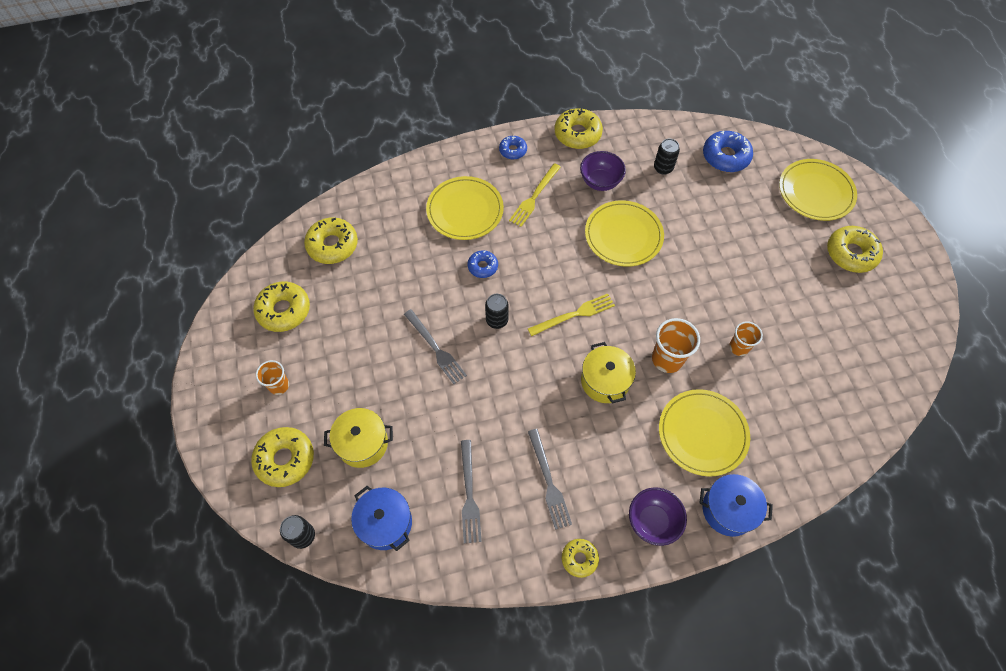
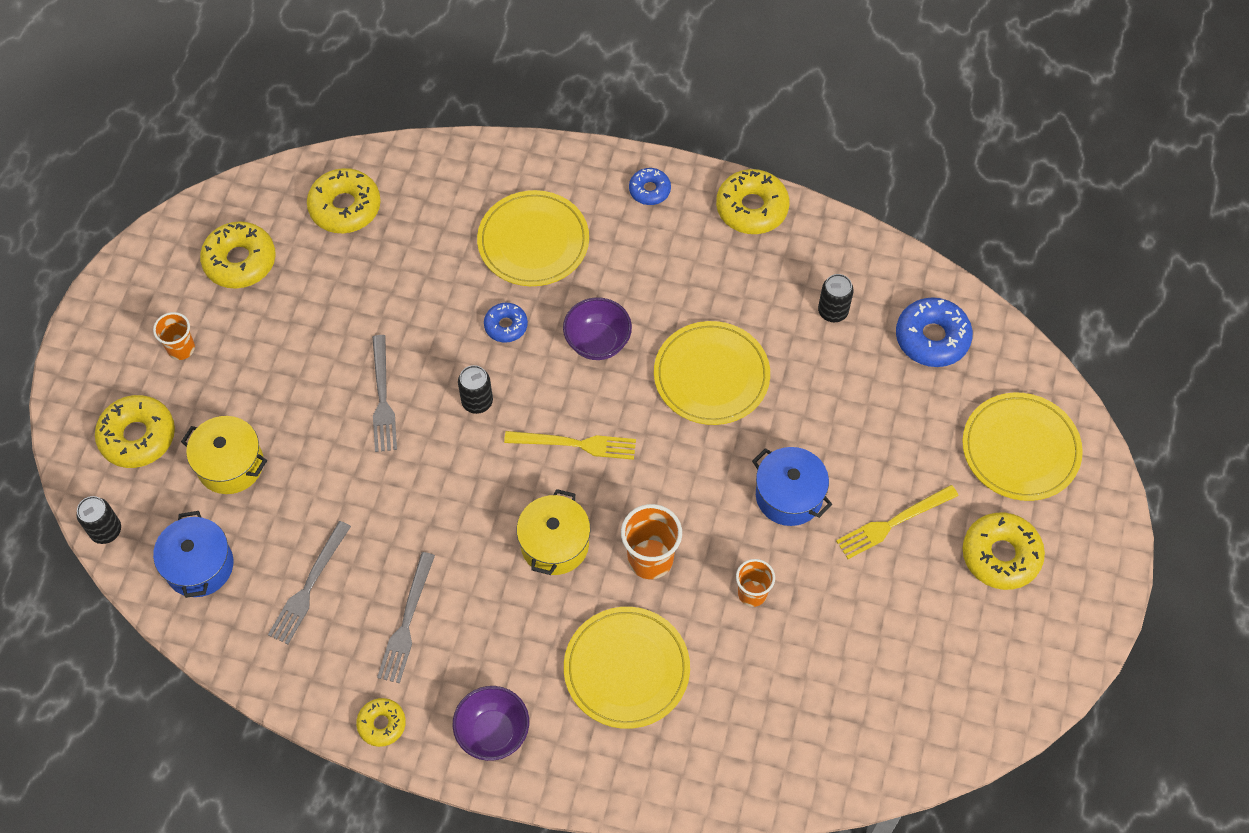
camera: 30 degrees right, 0 degrees up
yellow fork [509,163,561,227] -> yellow fork moved to [836,485,959,559]
purple bowl [580,151,626,191] -> purple bowl moved to [563,297,632,360]
blue pot [699,474,773,537] -> blue pot moved to [752,447,832,526]

